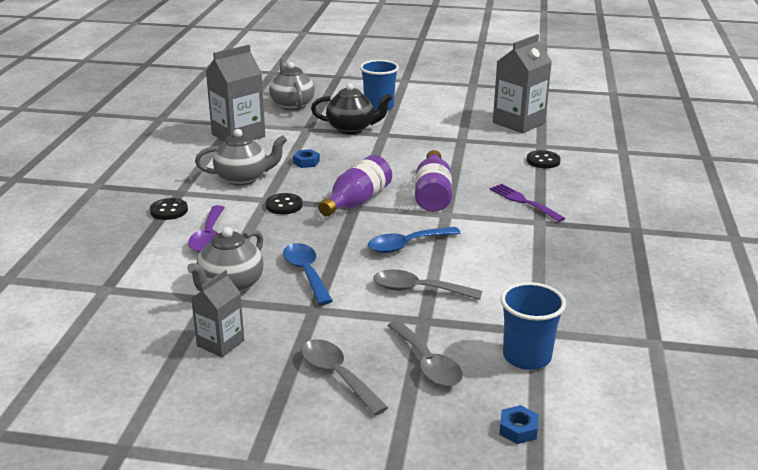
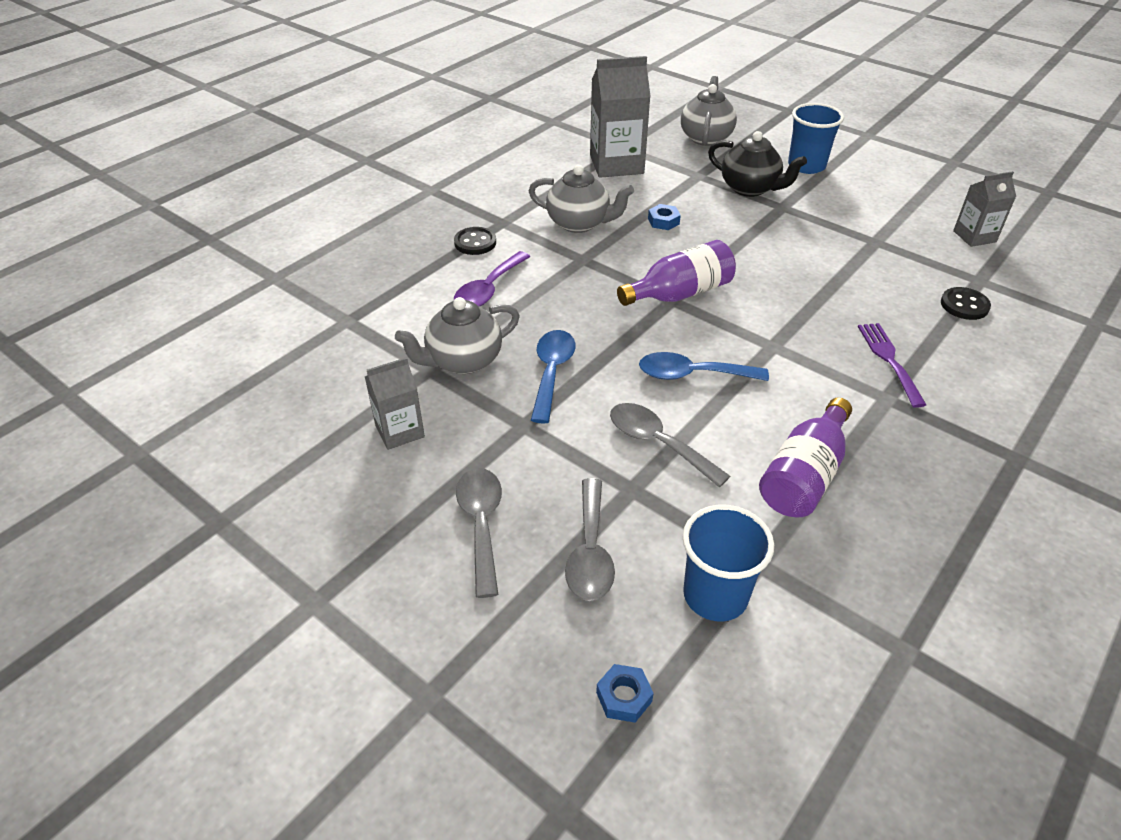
camera: 30 degrees right, 15 degrees up
black button [266,193,302,214] -> none
purple bottle [415,150,452,212] -> purple bottle moved to [759,398,852,517]
grey carton [493,34,552,133] -> grey carton [953,171,1016,247], size x0.58

